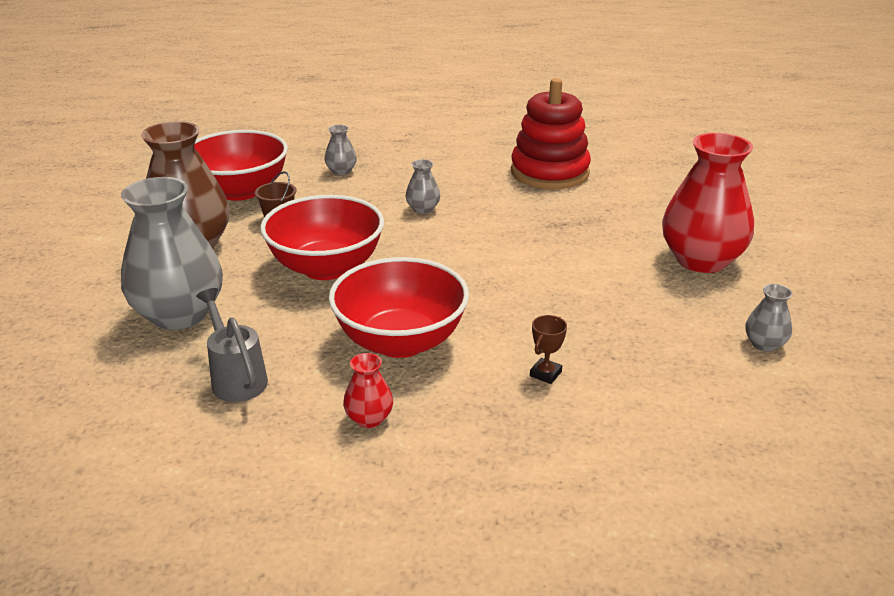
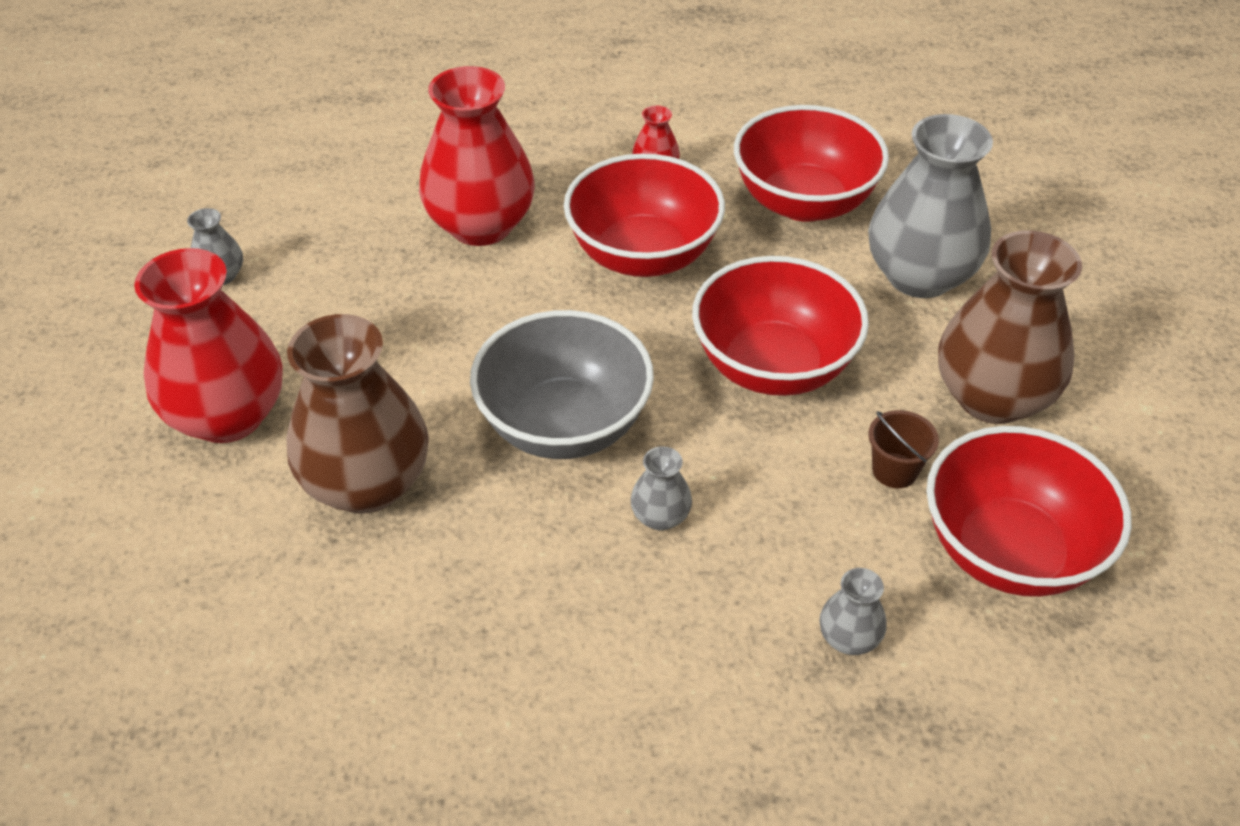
camera: 175 degrees right, 15 degrees up
grey watering can [196,288,268,402] -> red bowl [734,105,889,222]
red stacking toy [511,78,591,189] -> none
brown trophy [530,315,567,384] -> red vase [419,66,535,246]
none -> brown vase [286,314,429,513]
none -> grey bowl [470,310,654,459]

